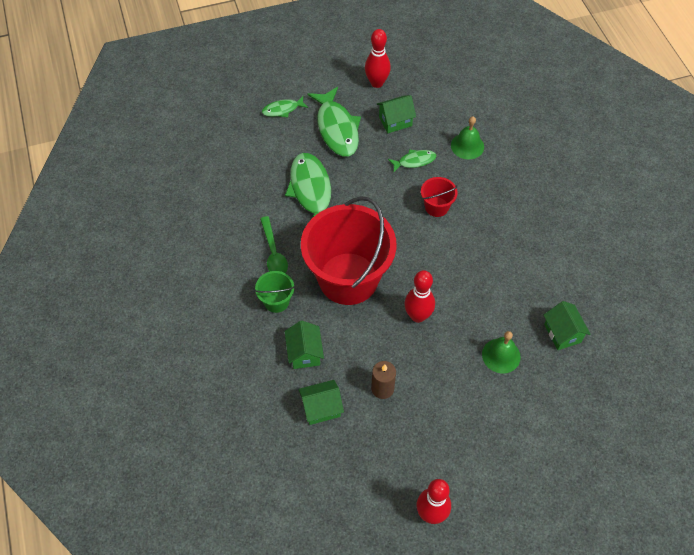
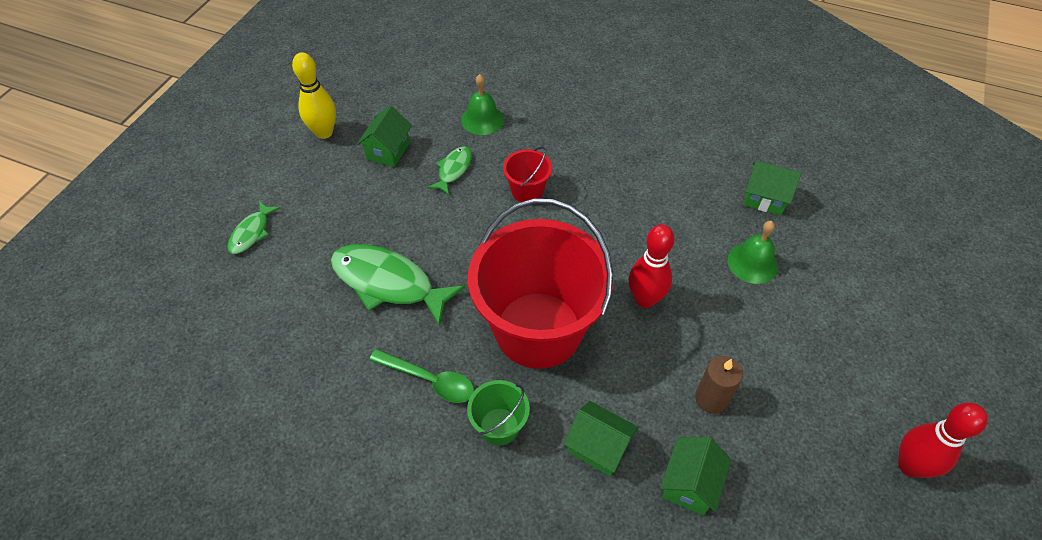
camera: 50 degrees left, 5 degrees down
green fish [307,87,361,157] -> none
red bowling pin [365,29,391,88] -> yellow bowling pin [292,52,336,139]

